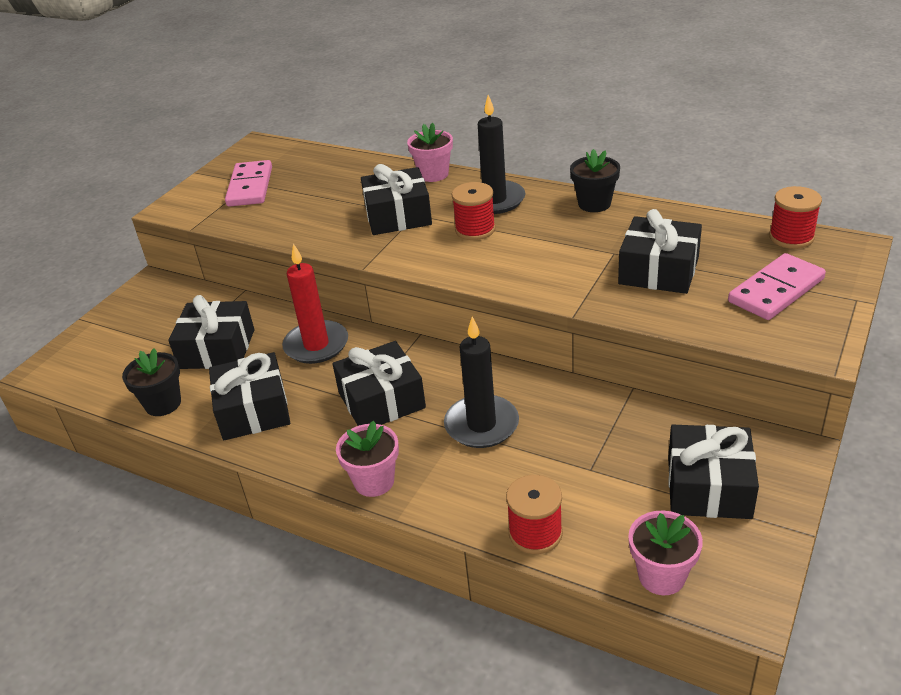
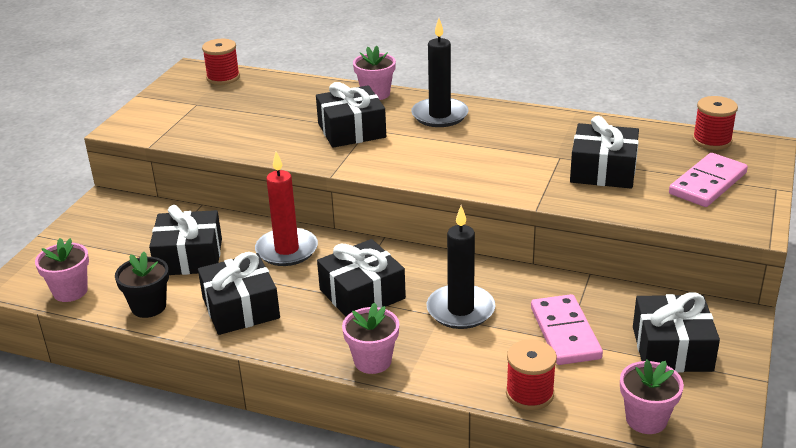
camera: 10 degrees left, 5 degrees down
pink domino [225,160,272,207] -> pink domino moved to [531,294,603,365]
red spool [452,182,495,240] -> red spool moved to [202,39,240,85]
black flower pot [570,149,620,212] -> none
none -> pink flower pot [35,238,89,302]

